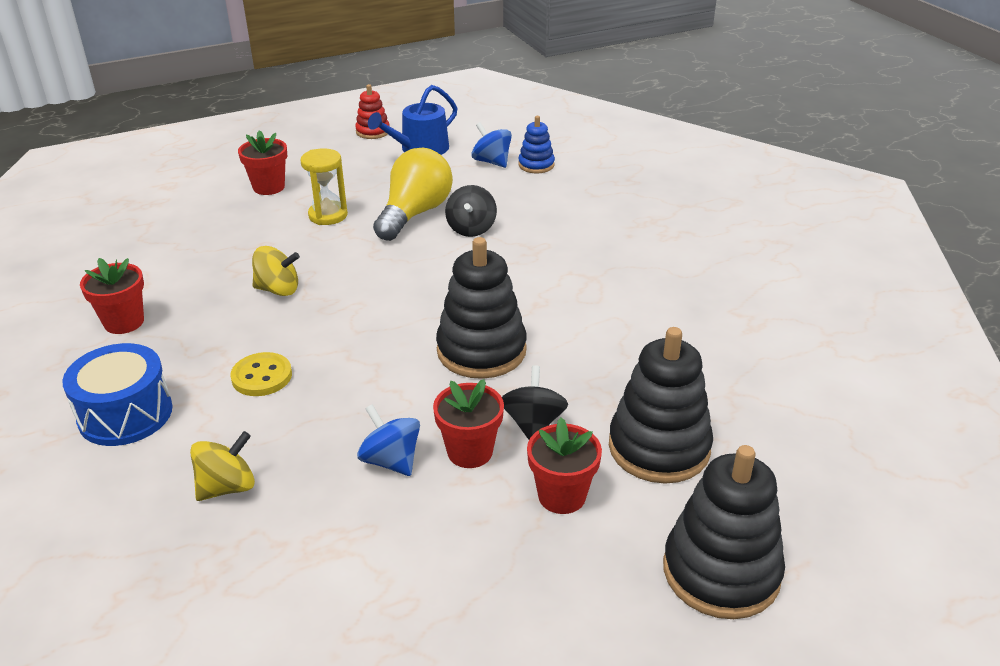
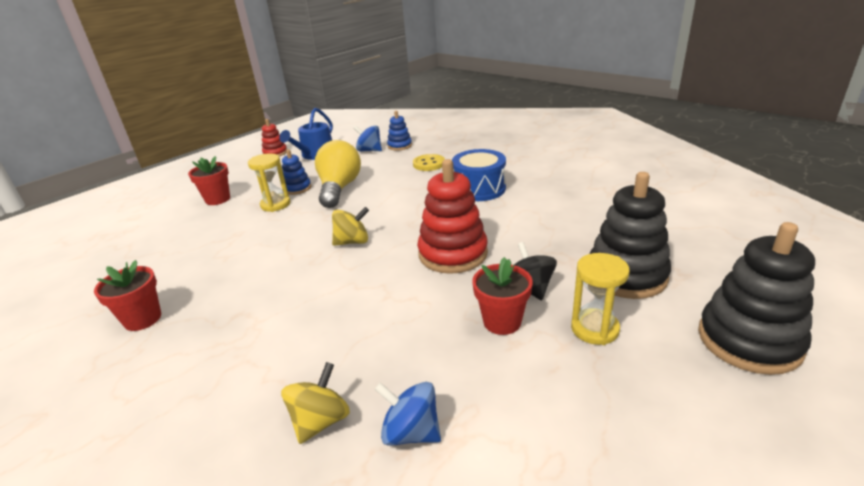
camera: 20 degrees left, 5 degrees down
blue drum [62,343,172,446] -> blue drum moved to [452,149,506,201]
yellow button [230,352,292,396] -> yellow button moved to [413,154,445,171]
yellow spinning top [252,246,300,296] -> yellow spinning top moved to [332,207,369,246]
blue spinning top [357,404,420,476] -> blue spinning top moved to [375,382,441,446]
black stacking toy [436,237,527,379] -> red stacking toy [417,159,488,274]
black spinning top [445,185,497,237] -> none
red flower pot [527,418,602,514] -> yellow hourglass [571,253,630,345]
none -> blue stacking toy [282,149,311,195]

